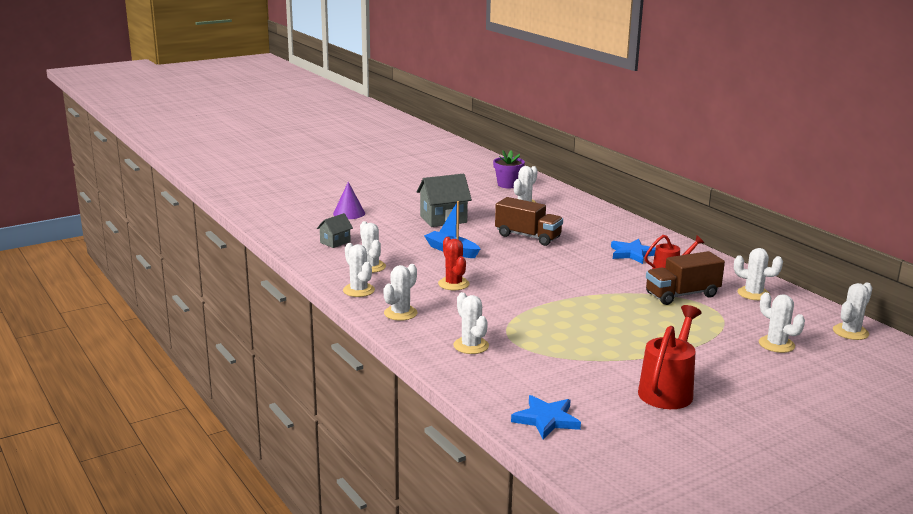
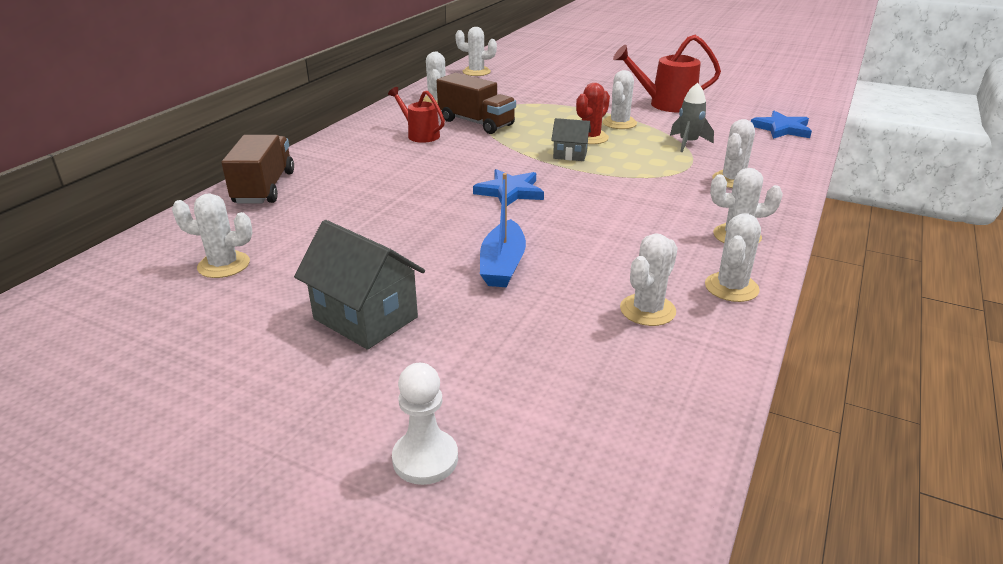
camera: 120 degrees left, 10 degrees up
grey house [317,213,353,248] -> grey house moved to [551,118,591,161]
purple cone [333,182,365,219] -> white pawn [392,363,458,485]
red cactus [438,237,469,290] -> red cactus moved to [576,83,610,144]
purple flower pot [493,150,525,188] -> none
brown truck [495,197,563,246] -> brown truck moved to [221,135,294,203]
blue star [611,239,656,264] -> blue star moved to [473,169,544,206]
white cactus [759,292,805,353] -> white cactus moved to [603,70,637,129]
none -> grey rocket [670,83,714,152]

